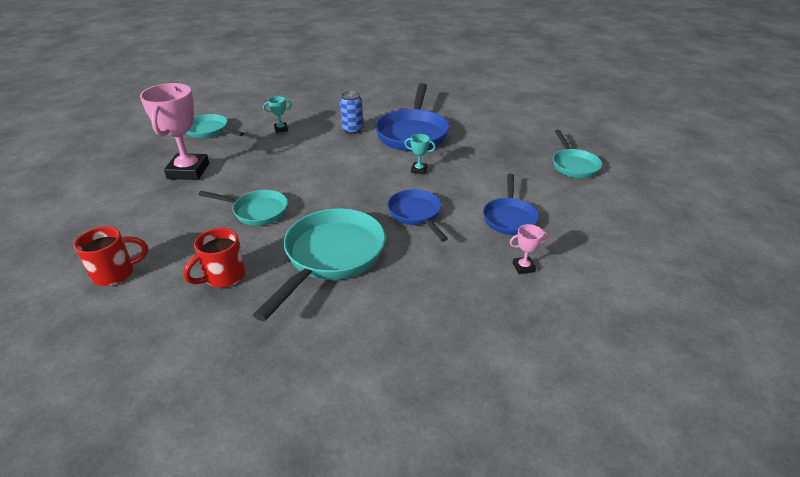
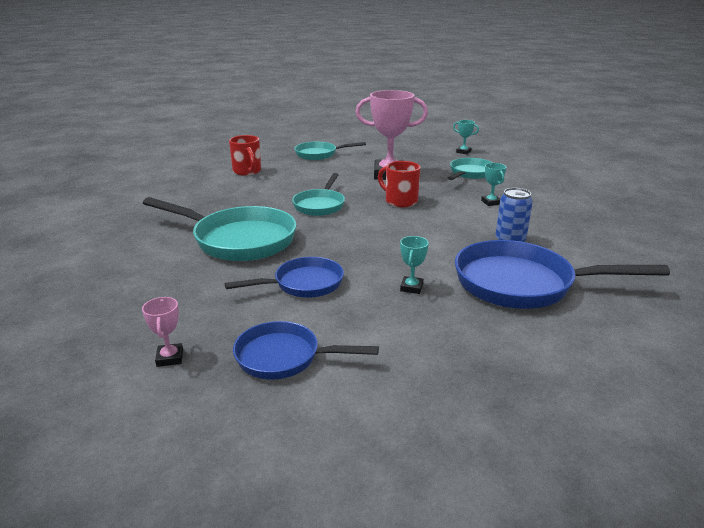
camera: 90 degrees right, 10 degrees down
red mug [183,228,245,288] -> red mug moved to [378,161,421,207]
turquoise pan [553,130,602,178] -> turquoise pan moved to [294,142,366,160]
none -> turquoise trophy [453,120,479,154]

